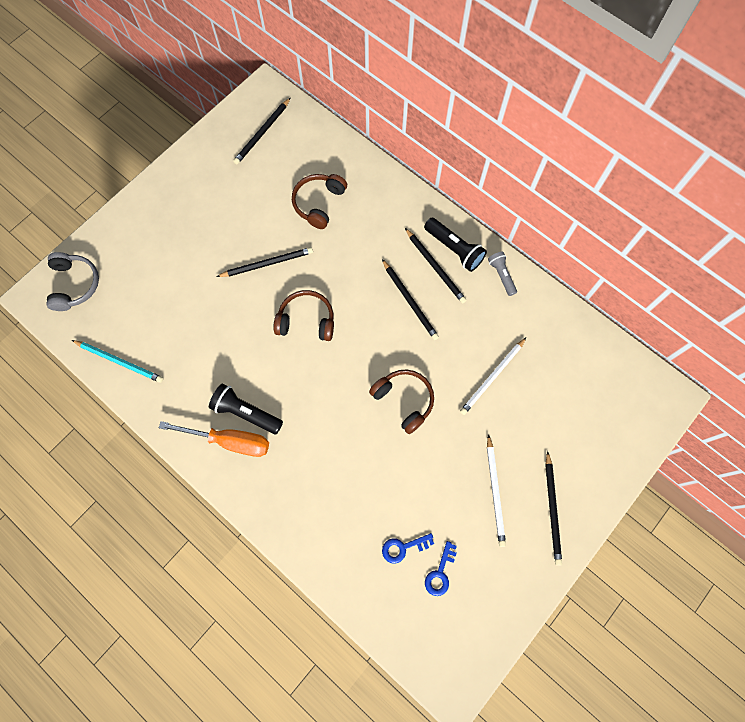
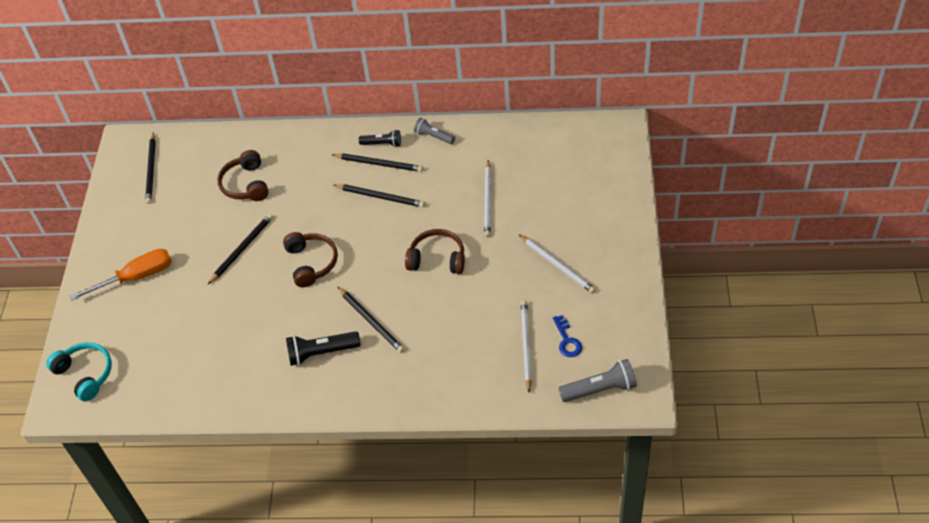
camera: 35 degrees left, 20 degrees down
grey headphones [46,252,99,311] -> turquoise headphones [46,342,112,401]
turquoise pencil [72,340,163,383] -> none
orange screwdriver [159,421,269,457] -> orange screwdriver moved to [69,249,172,301]
brown headphones [273,290,334,341] -> brown headphones turned 105 degrees clockwise [283,232,338,287]
blue key [382,533,434,563] -> white pencil [521,300,532,393]
black flashlight [424,218,487,272] -> black flashlight [359,130,401,147], size x0.65
black pencil [545,451,562,565] -> black pencil moved to [338,287,405,353]
none -> grey flashlight [559,359,637,402]

